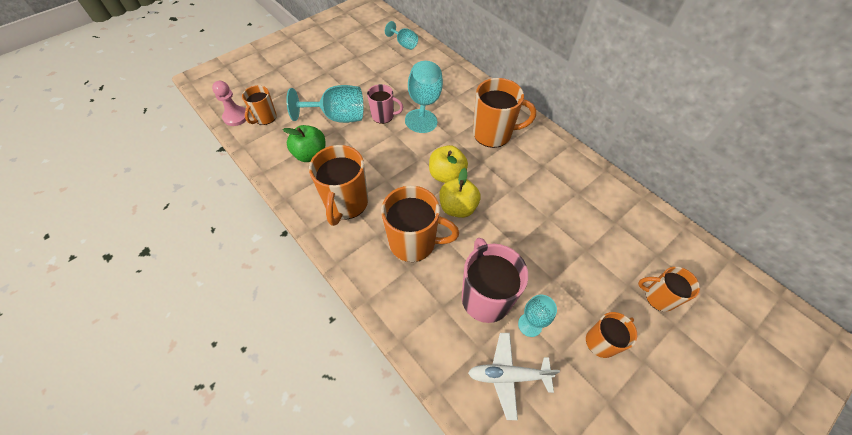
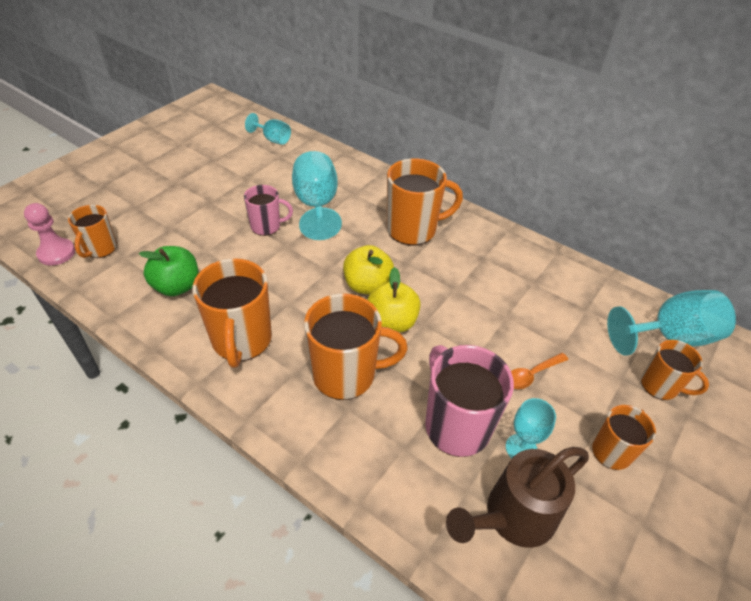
camera: 15 degrees left, 10 degrees down
turquoise goblet [286,85,363,123] -> turquoise goblet moved to [607,290,736,356]
white plane [468,333,560,420] -> brown watering can [446,447,589,548]
orange mug [638,267,700,312] -> orange mug turned 150 degrees counterclockwise [641,340,709,400]
none -> orange spoon [511,353,568,389]

